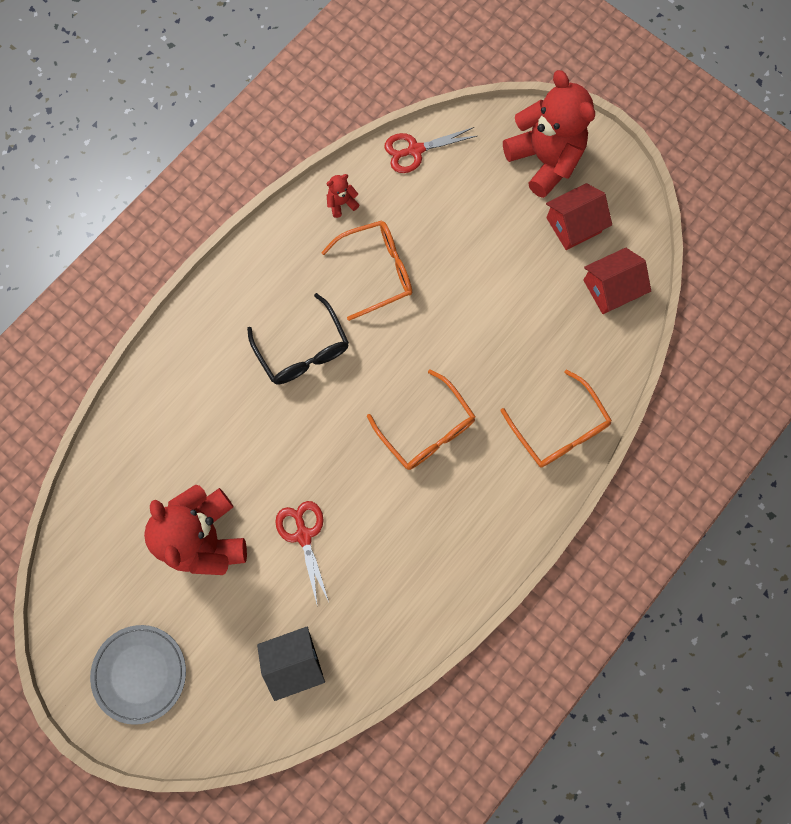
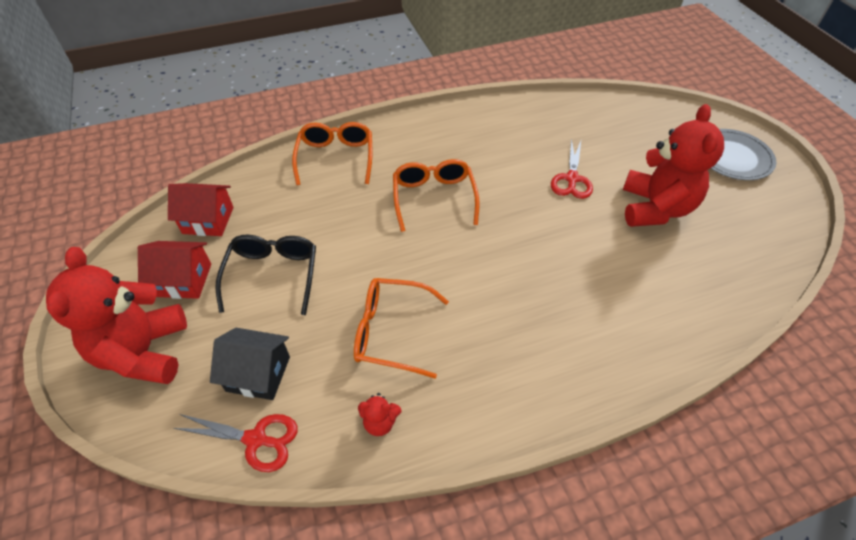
camera: 150 degrees left, 25 degrees down
black glasses [247,293,349,384] -> black glasses moved to [215,235,316,315]
black house [257,627,325,701] -> black house moved to [210,328,290,400]

